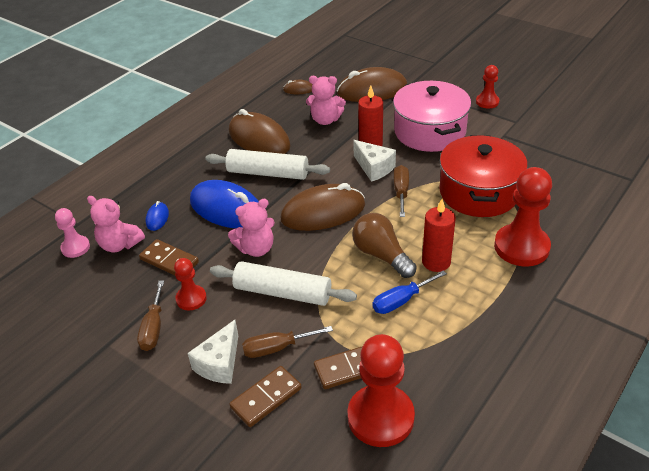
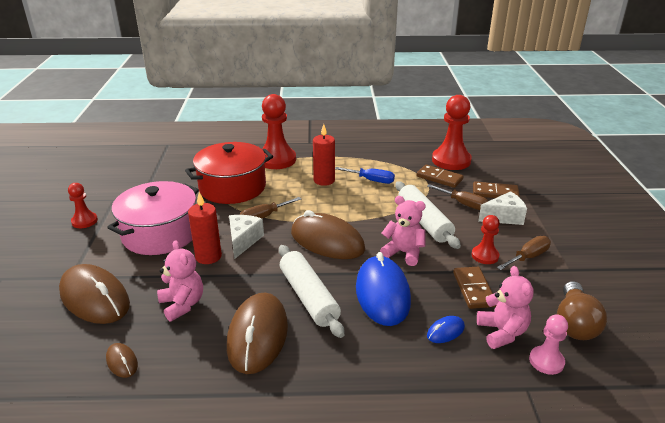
camera: 130 degrees left, 10 degrees down
brown light bulb [352,213,417,278] -> brown light bulb moved to [557,281,607,340]

